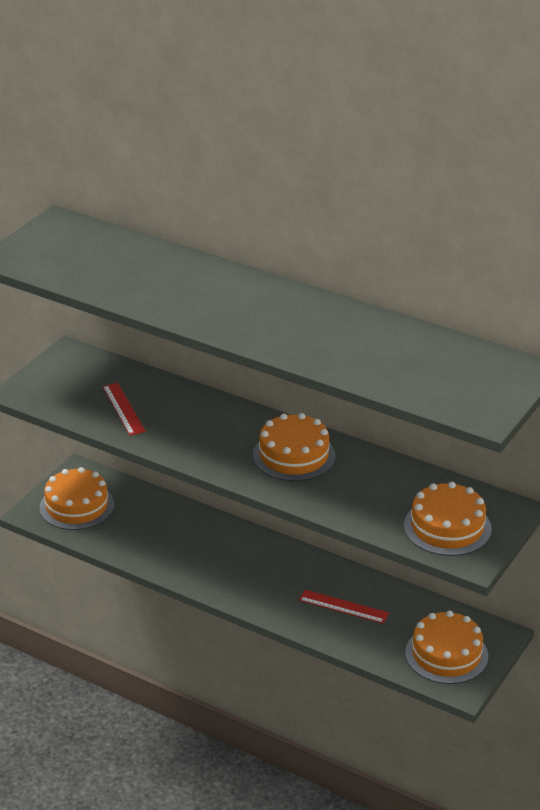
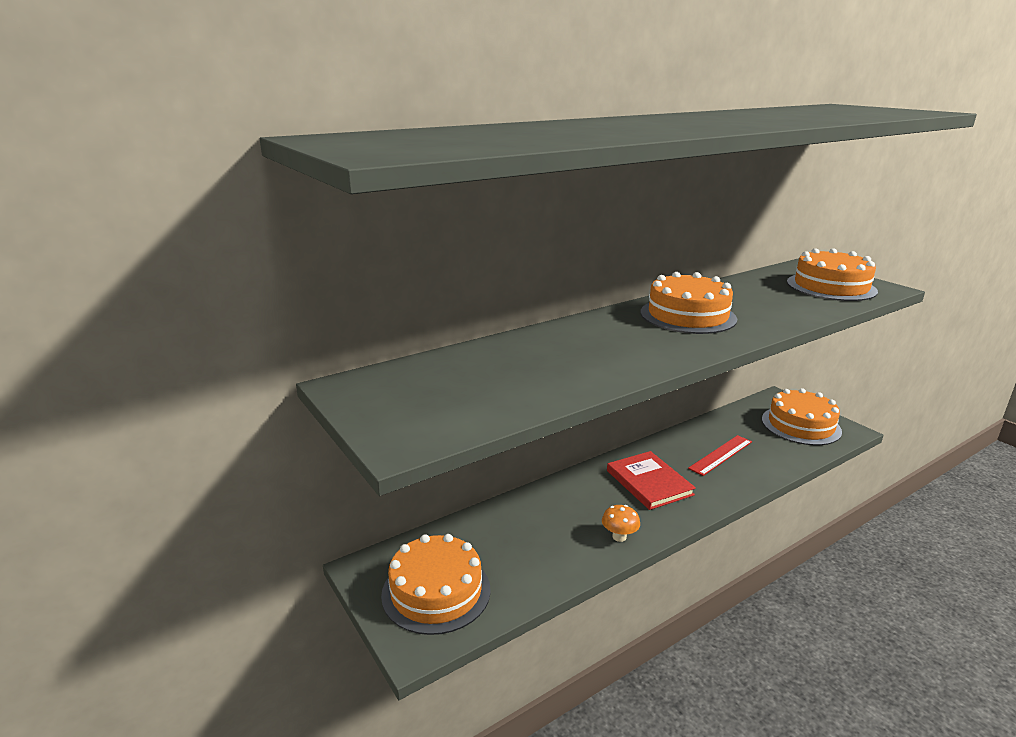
camera: 65 degrees left, 10 degrees down
red ruler [103,383,146,436] -> none
none -> orange mushroom [602,505,640,542]
none -> red book [607,451,696,510]

